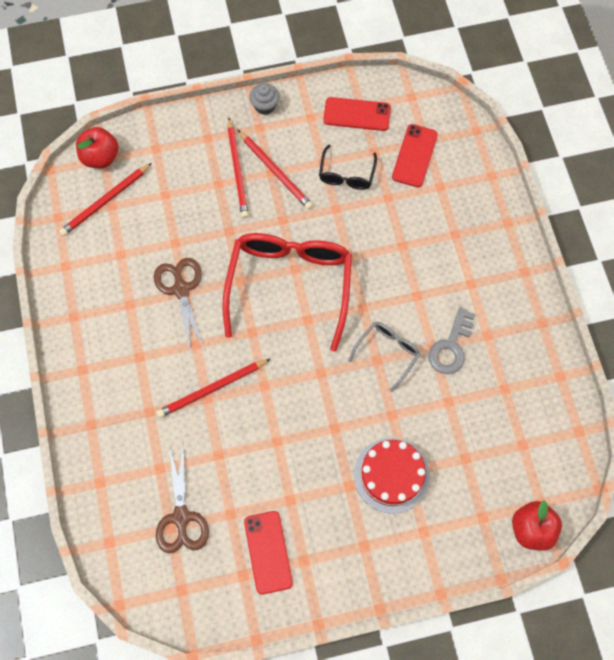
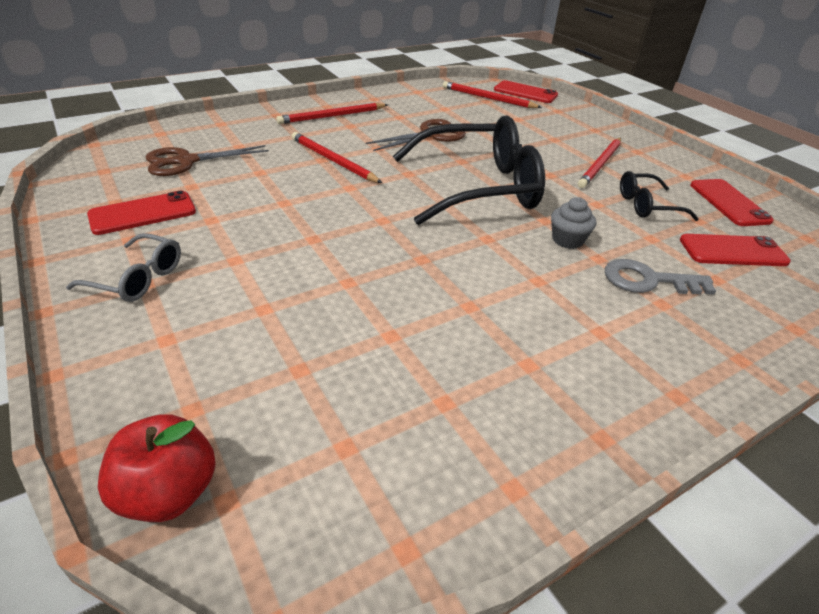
camera: 70 degrees right, 30 degrees down
red apple [76,127,119,168] -> red phone [494,80,558,103]
red glasses [222,233,352,352] -> black glasses [393,115,545,225]
red pencil [227,118,249,218] -> red pencil moved to [276,103,388,124]
grey cupcake [249,83,279,115] -> grey cupcake moved to [551,197,596,249]
grey glasses [348,322,420,392] -> grey glasses moved to [66,233,181,302]
red cake [354,438,430,514] -> none
grey key [428,307,475,374] -> grey key moved to [605,259,716,295]

